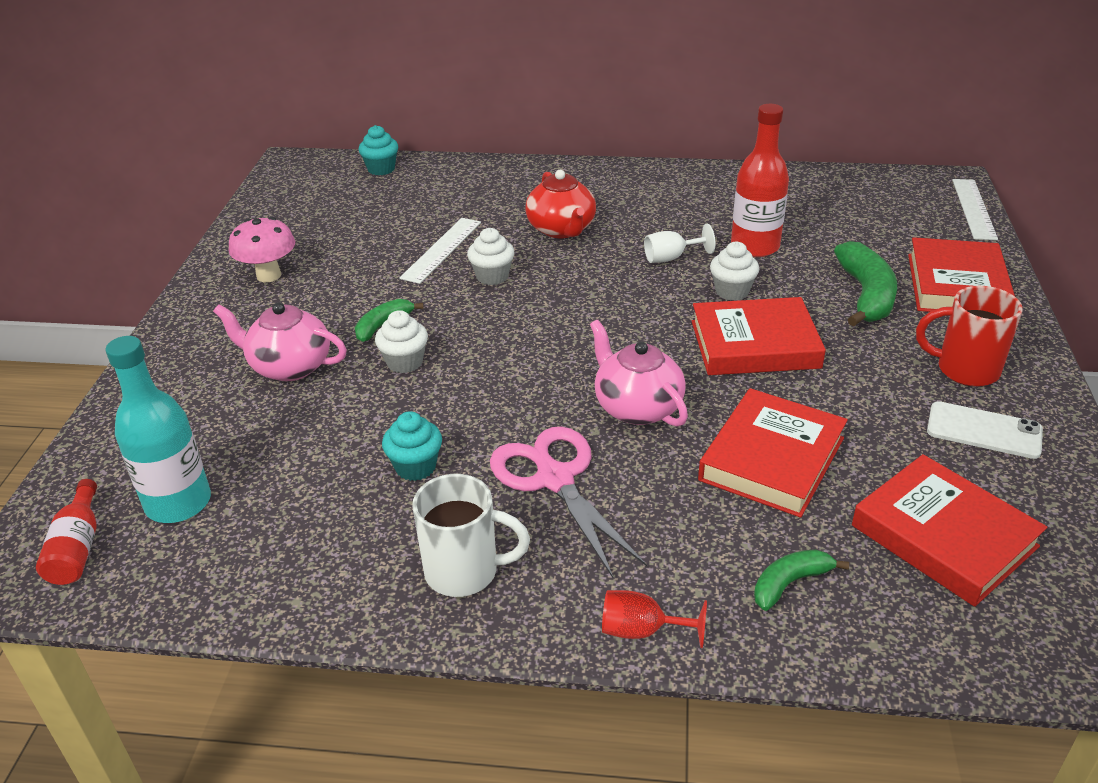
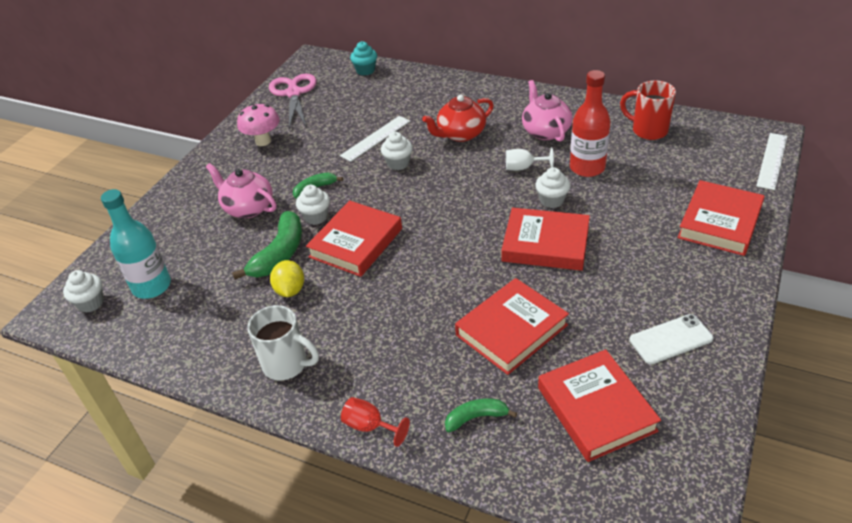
camera: 20 degrees right, 5 degrees up
red bottle [36,479,97,585] -> white cupcake [63,270,104,312]
turquoise cupcake [382,411,442,481] -> yellow lemon [270,260,304,297]
pink scissors [490,426,647,578] -> pink scissors moved to [269,74,317,128]
red teapot [525,170,596,238] -> red teapot turned 60 degrees clockwise [422,95,494,142]
pink teapot [590,320,688,427] -> pink teapot moved to [522,80,573,142]
green banana [834,241,897,327] -> green banana moved to [232,211,302,280]
red mug [916,286,1023,387] -> red mug moved to [620,80,676,140]
white phone [927,401,1043,459] -> white phone turned 60 degrees counterclockwise [629,314,713,364]
none -> red book [306,200,402,277]

